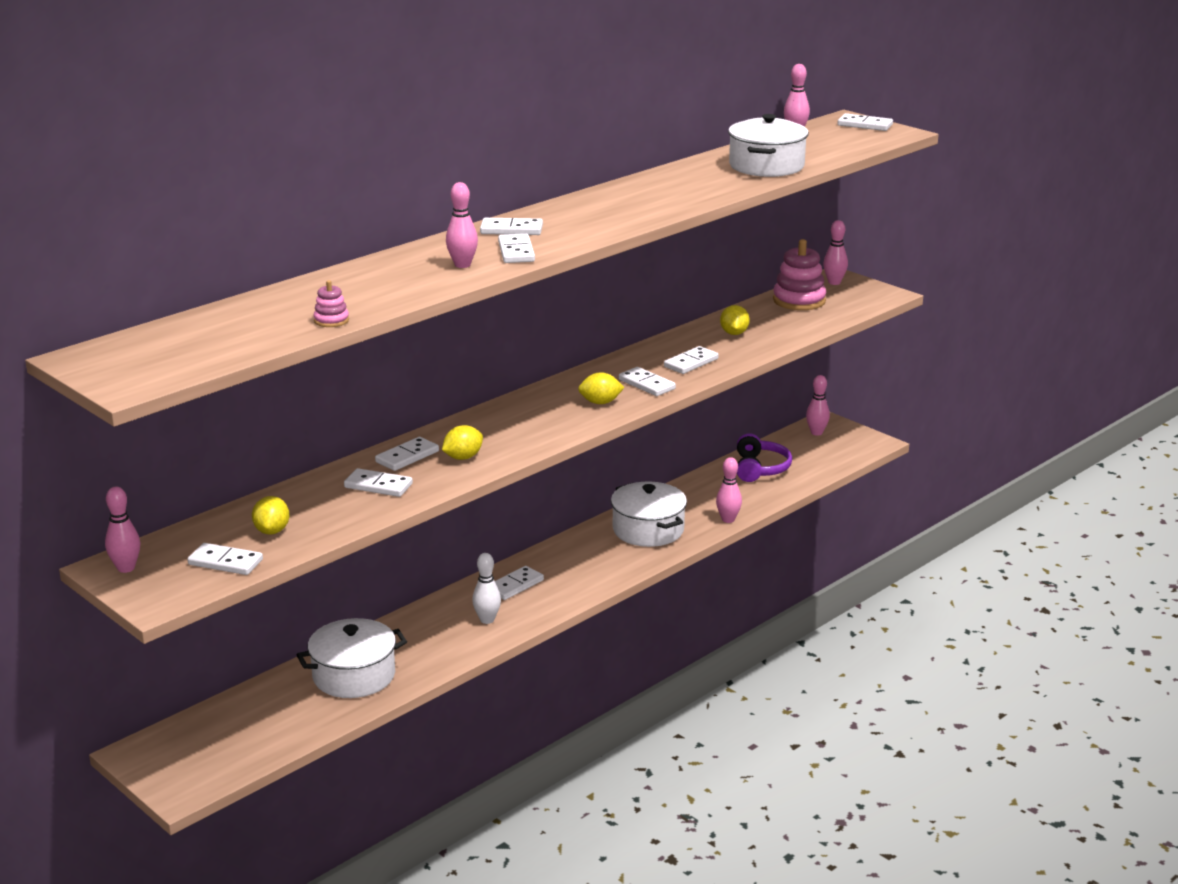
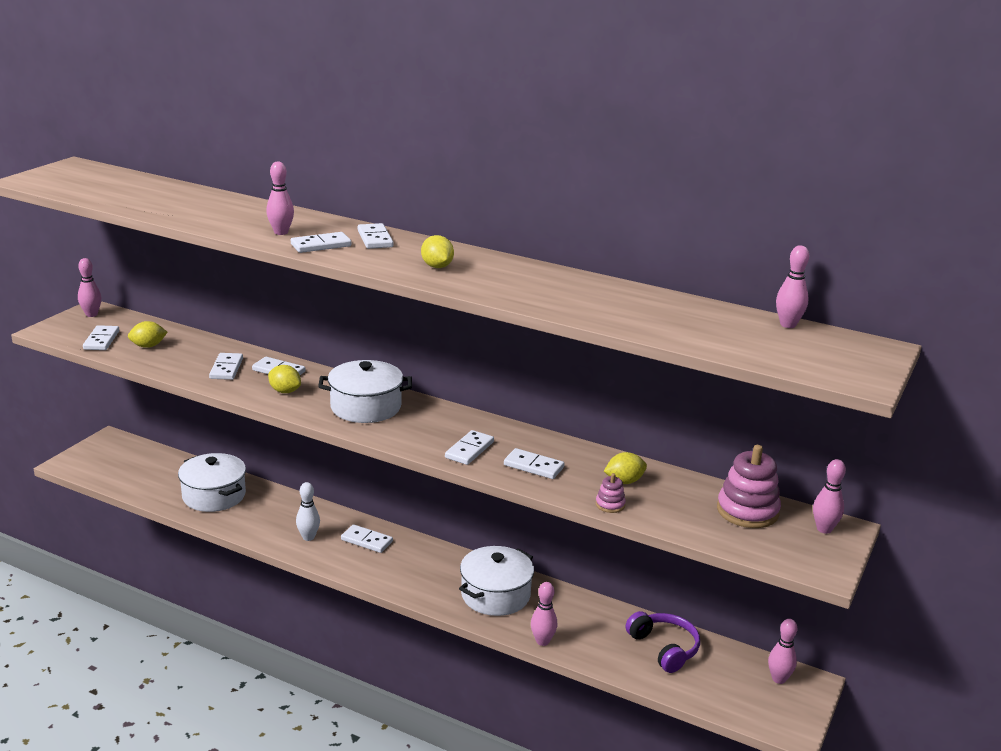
camera: 70 degrees right, 0 degrees up
pink stacking toy [314,280,349,327] -> pink stacking toy moved to [596,473,626,513]
yellow lemon [578,372,625,404] -> yellow lemon moved to [421,235,454,268]
white pot [728,114,809,177] -> white pot moved to [318,360,412,423]
purple headphones [737,433,792,482] -> purple headphones turned 105 degrees counterclockwise [626,611,700,673]
white domino [837,113,893,131] -> none

